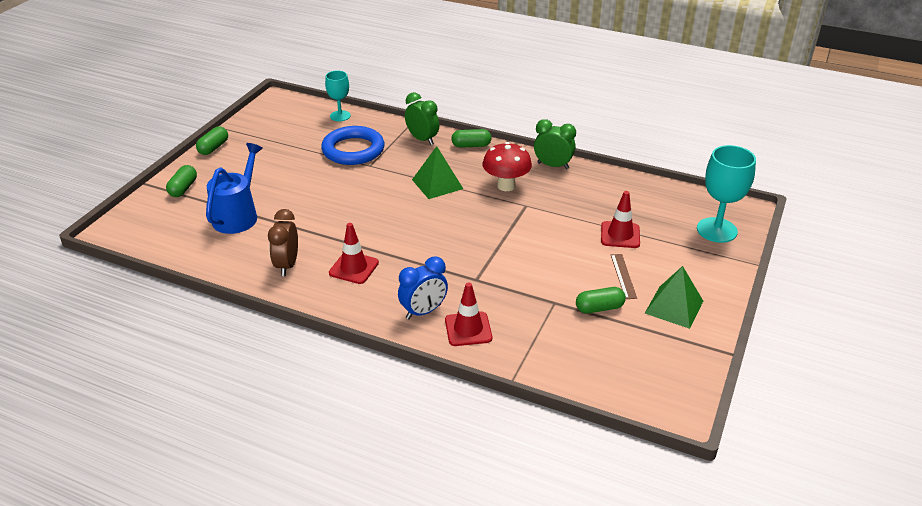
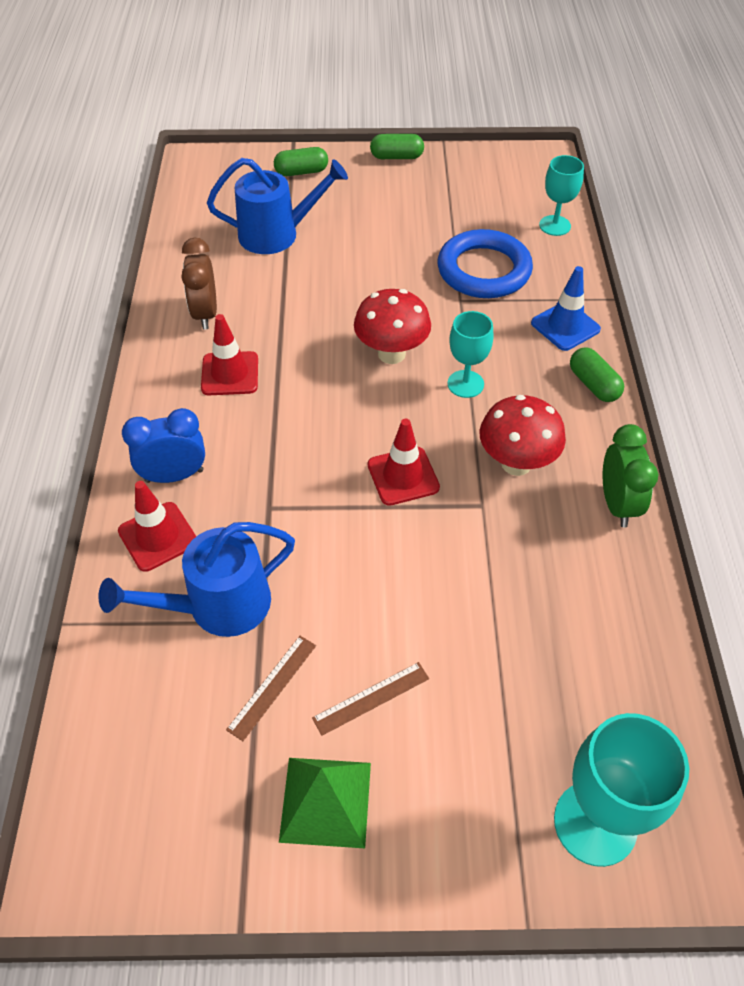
camera: 65 degrees right, 15 degrees up
brown clock [268,209,298,276] -> brown clock turned 75 degrees counterclockwise [181,238,217,330]
blue clock [398,257,448,319] -> blue clock turned 135 degrees clockwise [122,408,205,483]
green clock [405,92,439,145] -> blue traffic cone [531,266,601,351]
green pyramid [412,146,463,199] -> turquoise goblet [448,311,493,398]
green capsule [576,287,626,313] -> brown ruler [226,636,316,741]
red traffic cone [601,191,640,248] -> red traffic cone moved to [368,418,440,506]
none -> blue watering can [98,522,295,637]
none -> red mushroom [354,289,431,364]

